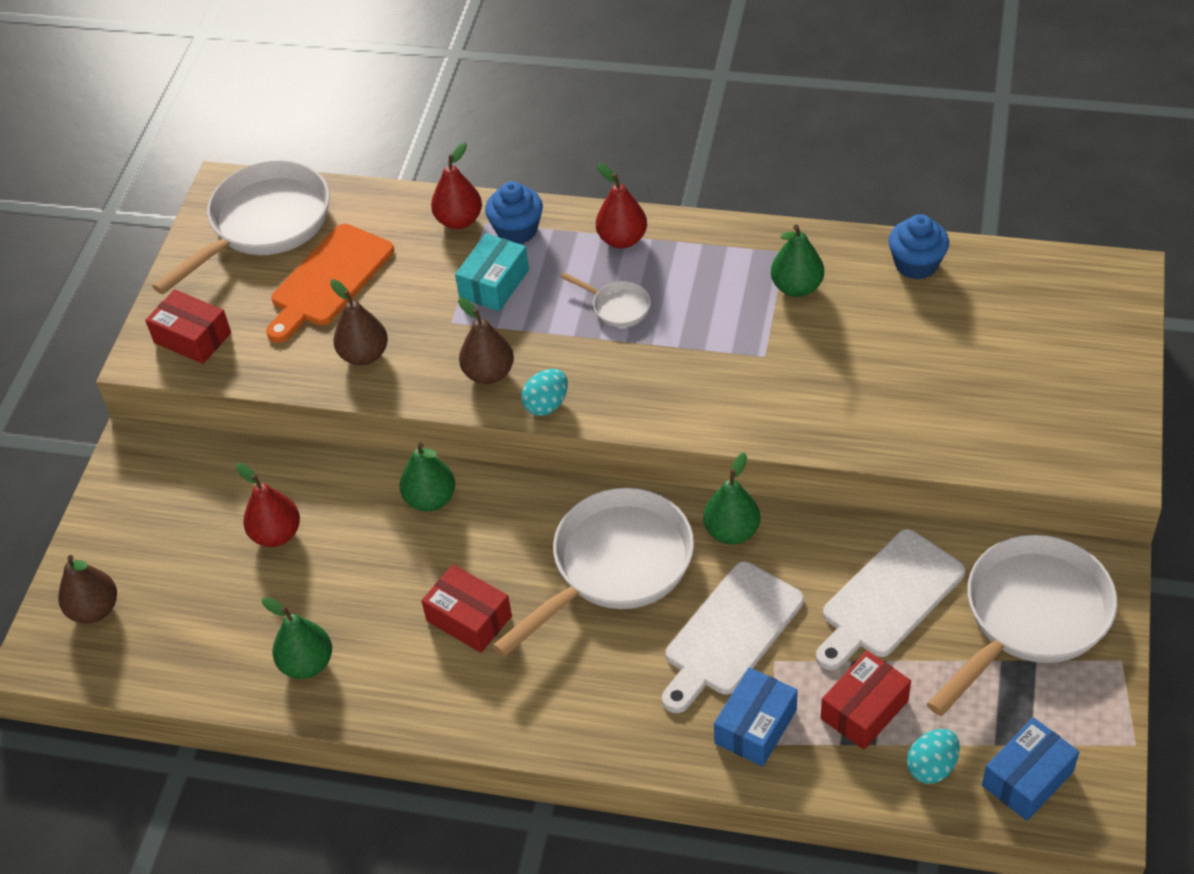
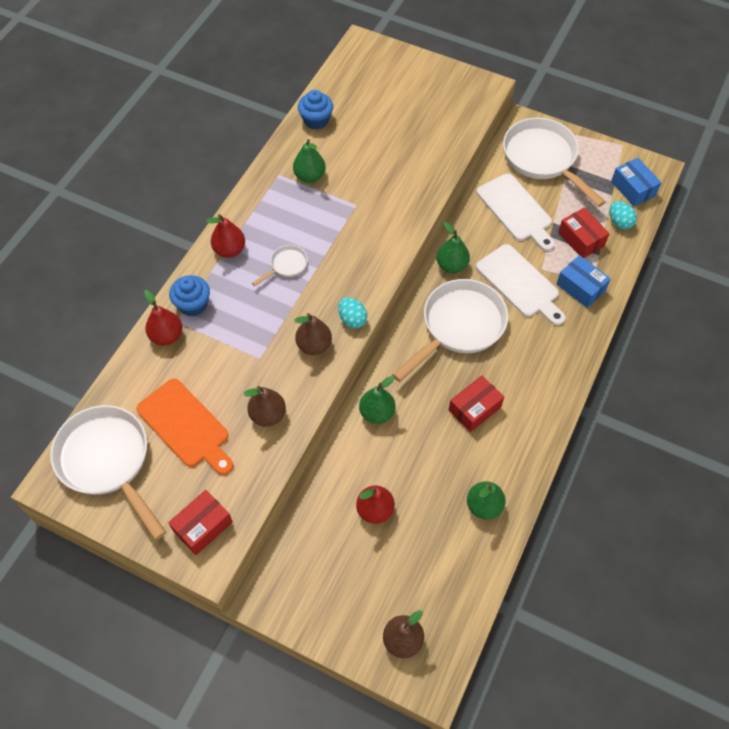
camera: 80 degrees left, 10 degrees up
turquoise box [455,233,529,311] -> none
white pan [492,488,694,657] -> white pan turned 75 degrees clockwise [392,279,508,382]

